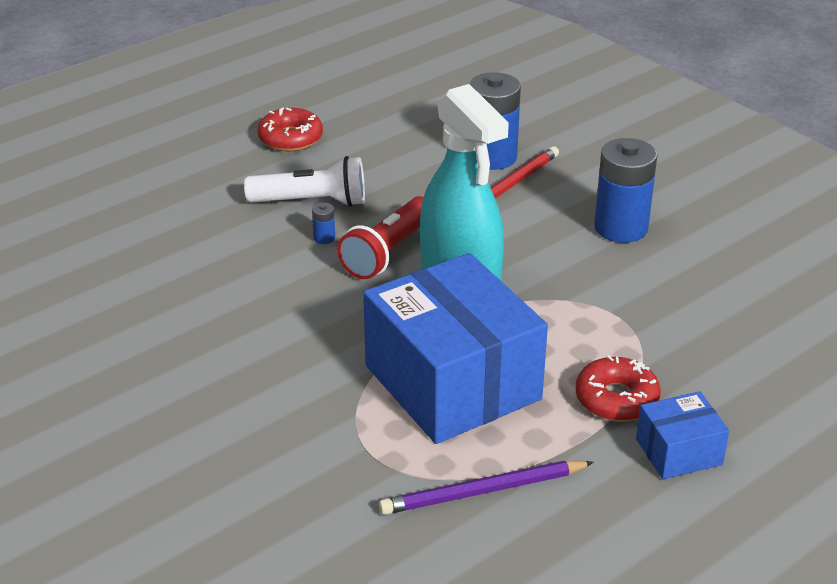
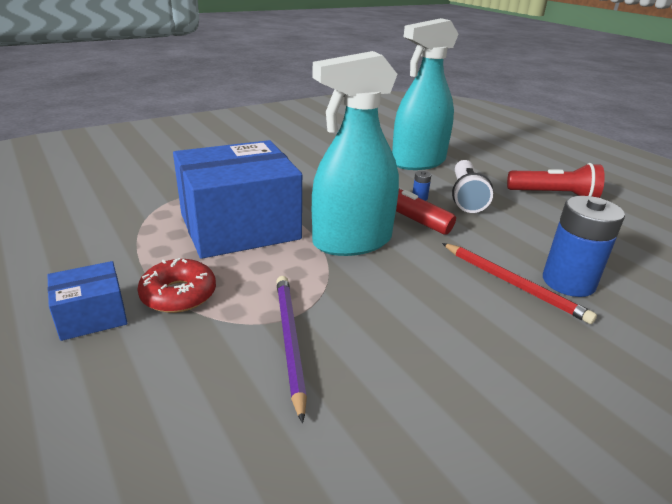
camera: 95 degrees right, 5 degrees down
red donut [257,108,323,151] -> red flashlight [507,163,605,198]
purple pencil [379,461,594,515] -> purple pencil moved to [276,276,307,423]
blue battery [594,138,657,243] -> none
blue box [636,391,729,479] -> blue box turned 75 degrees clockwise [47,261,128,341]
none -> turquoise spray bottle [392,18,458,170]

